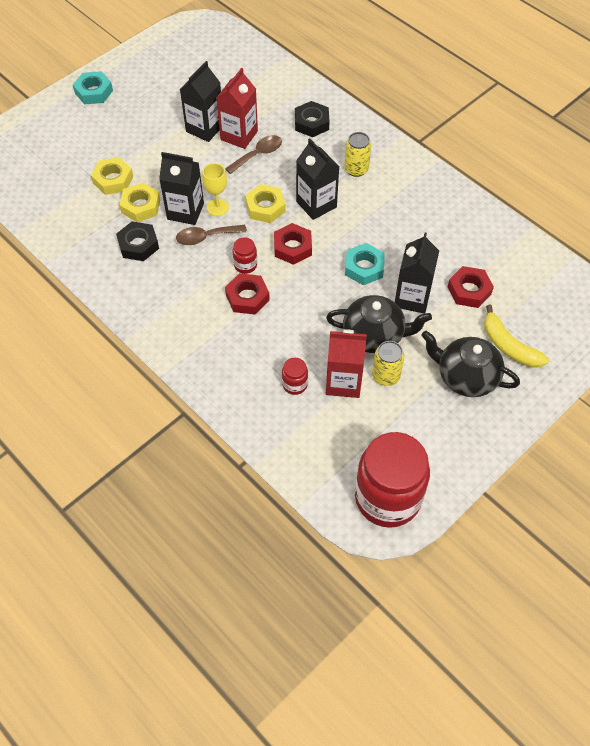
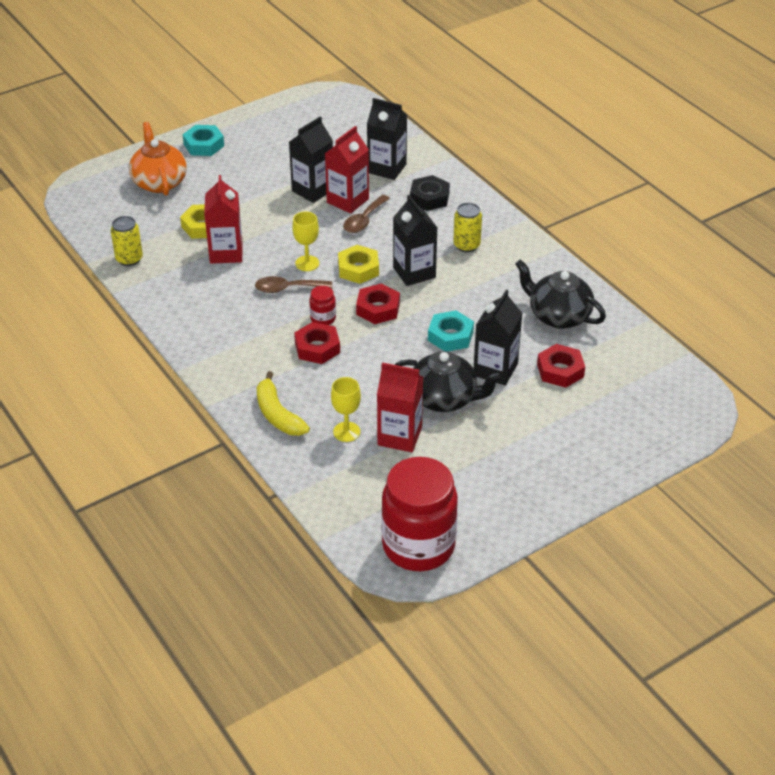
camera: 10 degrees right, 15 degrees down
black nut [116,221,159,261] -> none
yellow nut [119,183,160,222] -> red carton [204,175,243,264]
black carton [159,152,204,225] -> black carton moved to [367,98,407,180]
brown spoon [225,135,282,174] -> brown spoon turned 150 degrees clockwise [343,195,390,233]
red jar [282,358,308,395] -> yellow goblet [331,377,361,442]
yellow can [372,341,404,386] -> yellow can moved to [111,216,143,266]
black teapot [422,331,520,397] -> black teapot moved to [515,259,606,329]
yellow banana [484,305,549,368] -> yellow banana moved to [257,371,310,436]
none -> orange teapot [129,122,187,196]

